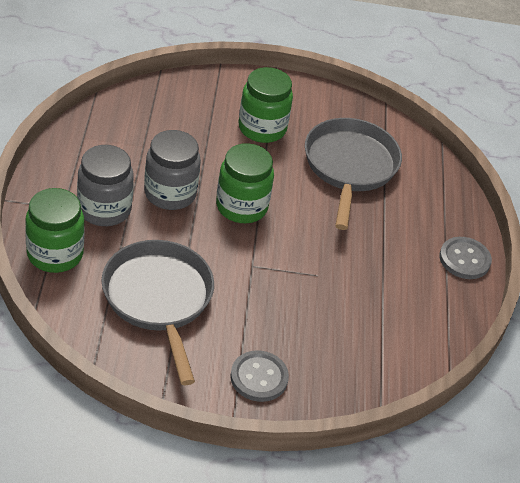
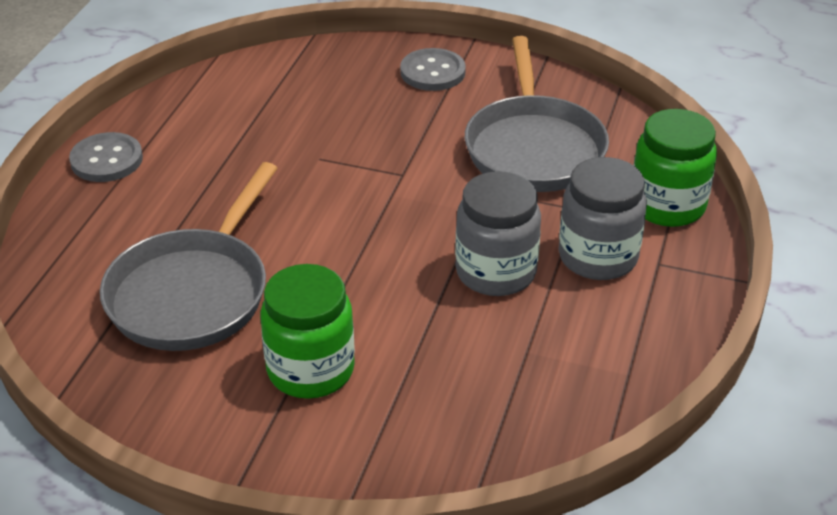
camera: 160 degrees left, 5 degrees down
green jar [216,143,274,223] -> none

